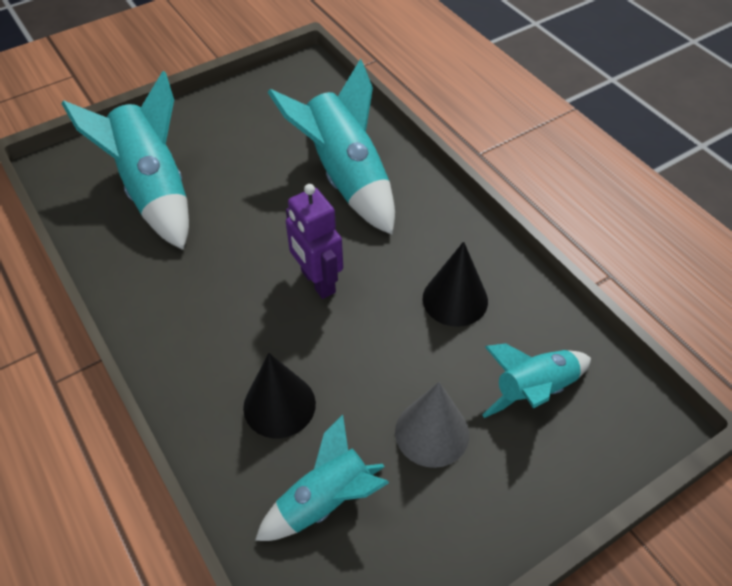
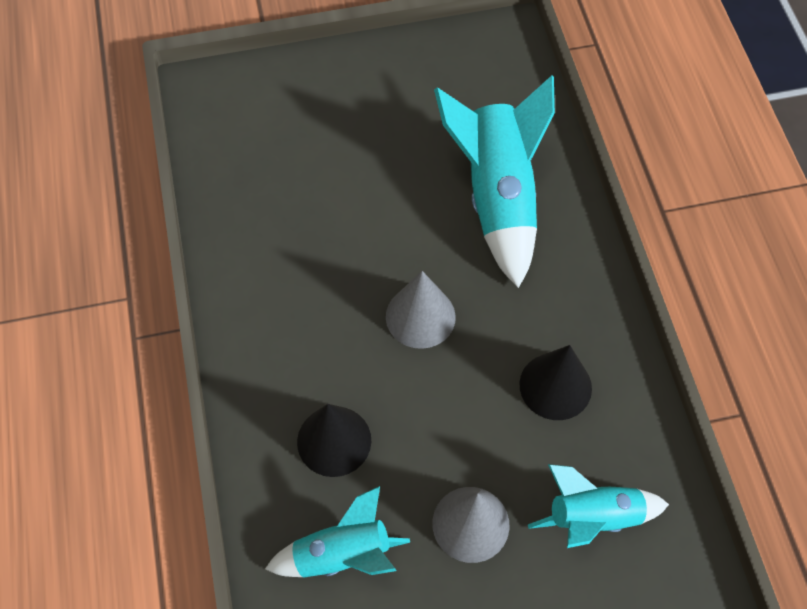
camera: 20 degrees right, 10 degrees up
turquoise rocket [62,71,189,250] -> none
purple robot [286,184,343,299] -> grey cone [386,271,456,349]

